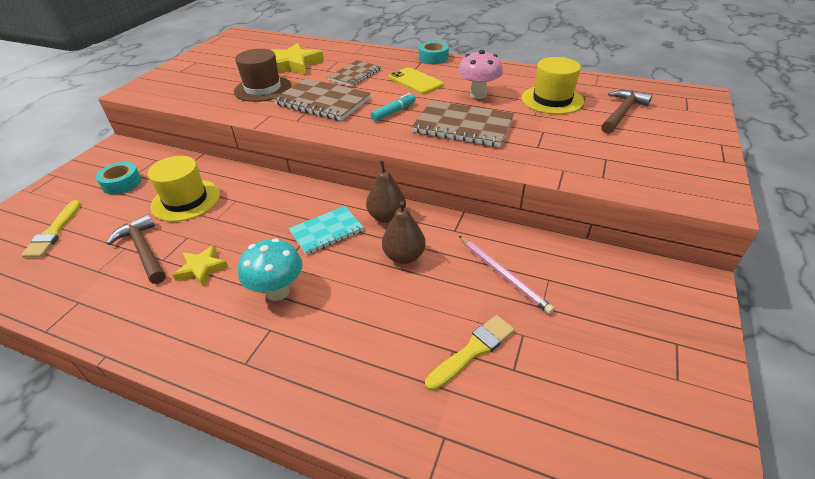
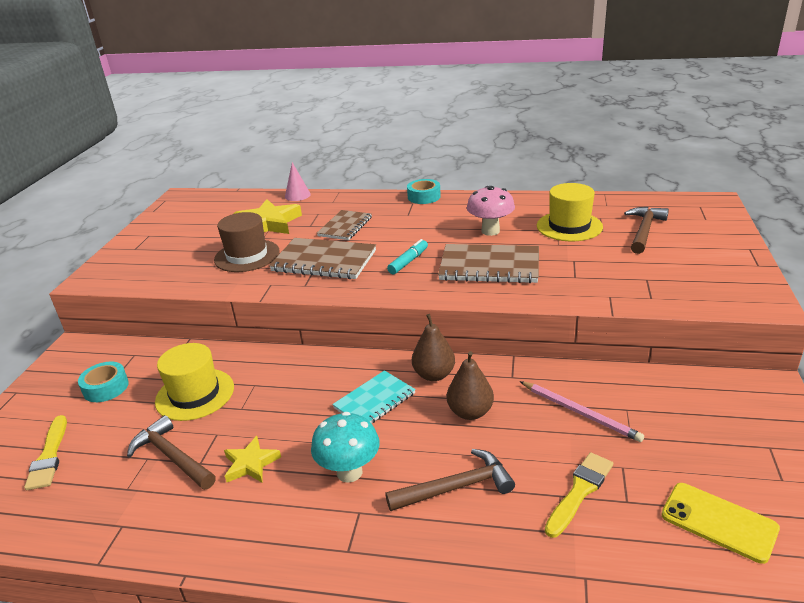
camera: 10 degrees left, 10 degrees down
yellow phone [389,67,444,94] -> yellow phone moved to [661,483,780,564]
none -> pink cone [285,162,311,201]
none -> brown hammer [385,449,515,511]

